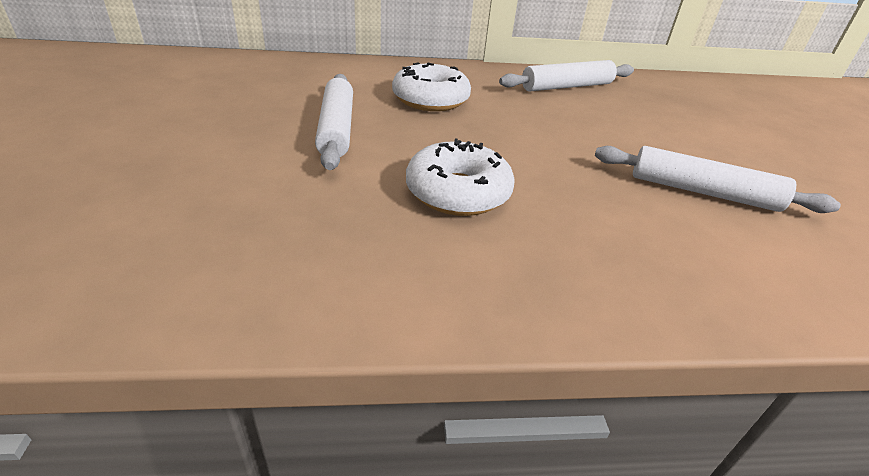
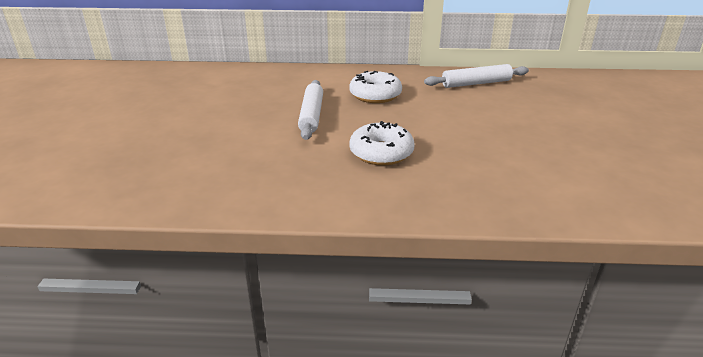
camera: 10 degrees right, 5 degrees down
white rolling pin [595,146,841,213] -> none

